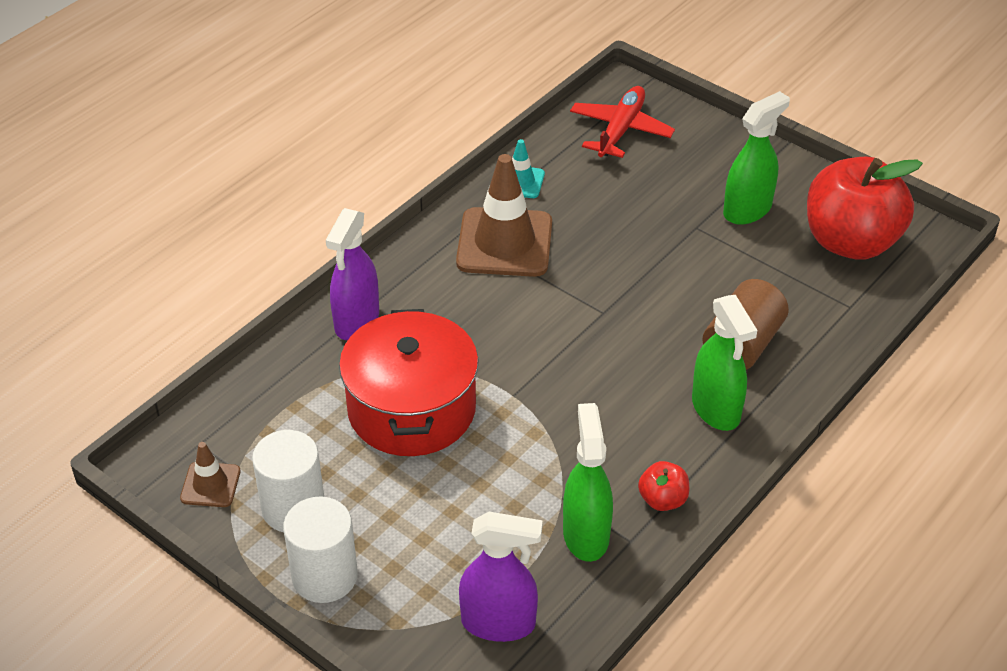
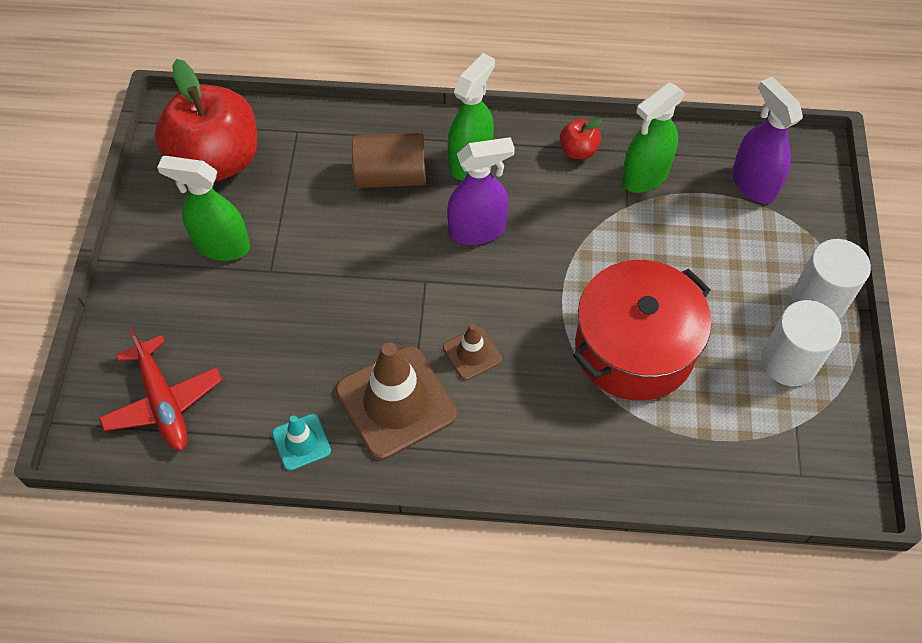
camera: 125 degrees left, 15 degrees up
brown traffic cone [180,442,240,507] -> brown traffic cone moved to [443,324,502,380]
purple spray bottle [326,208,379,340] -> purple spray bottle moved to [447,137,515,245]
red plane [570,86,675,158] -> red plane turned 105 degrees counterclockwise [99,328,222,451]

